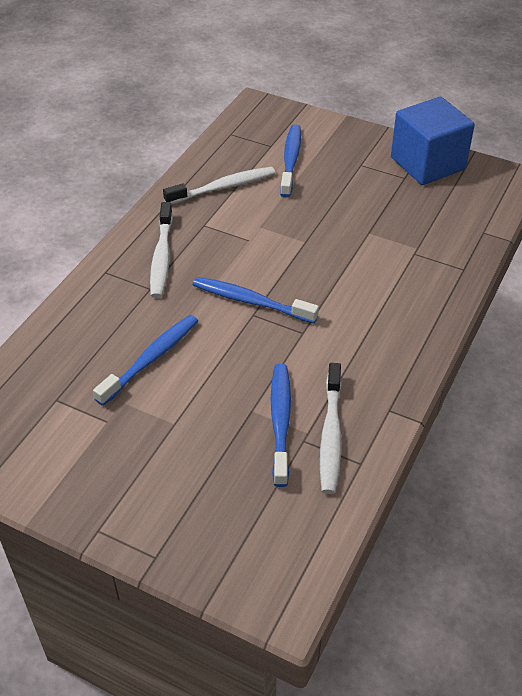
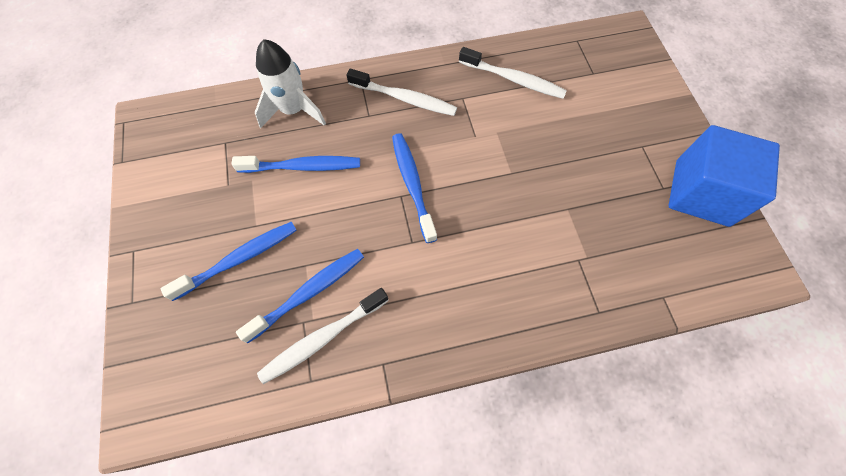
camera: 50 degrees right, 20 degrees up
white toothbrush [150,202,173,298] -> white toothbrush turned 120 degrees counterclockwise [346,69,457,116]
blue toothbrush [280,124,301,198] -> blue toothbrush moved to [161,221,297,301]
none -> white rocket [255,39,326,128]

